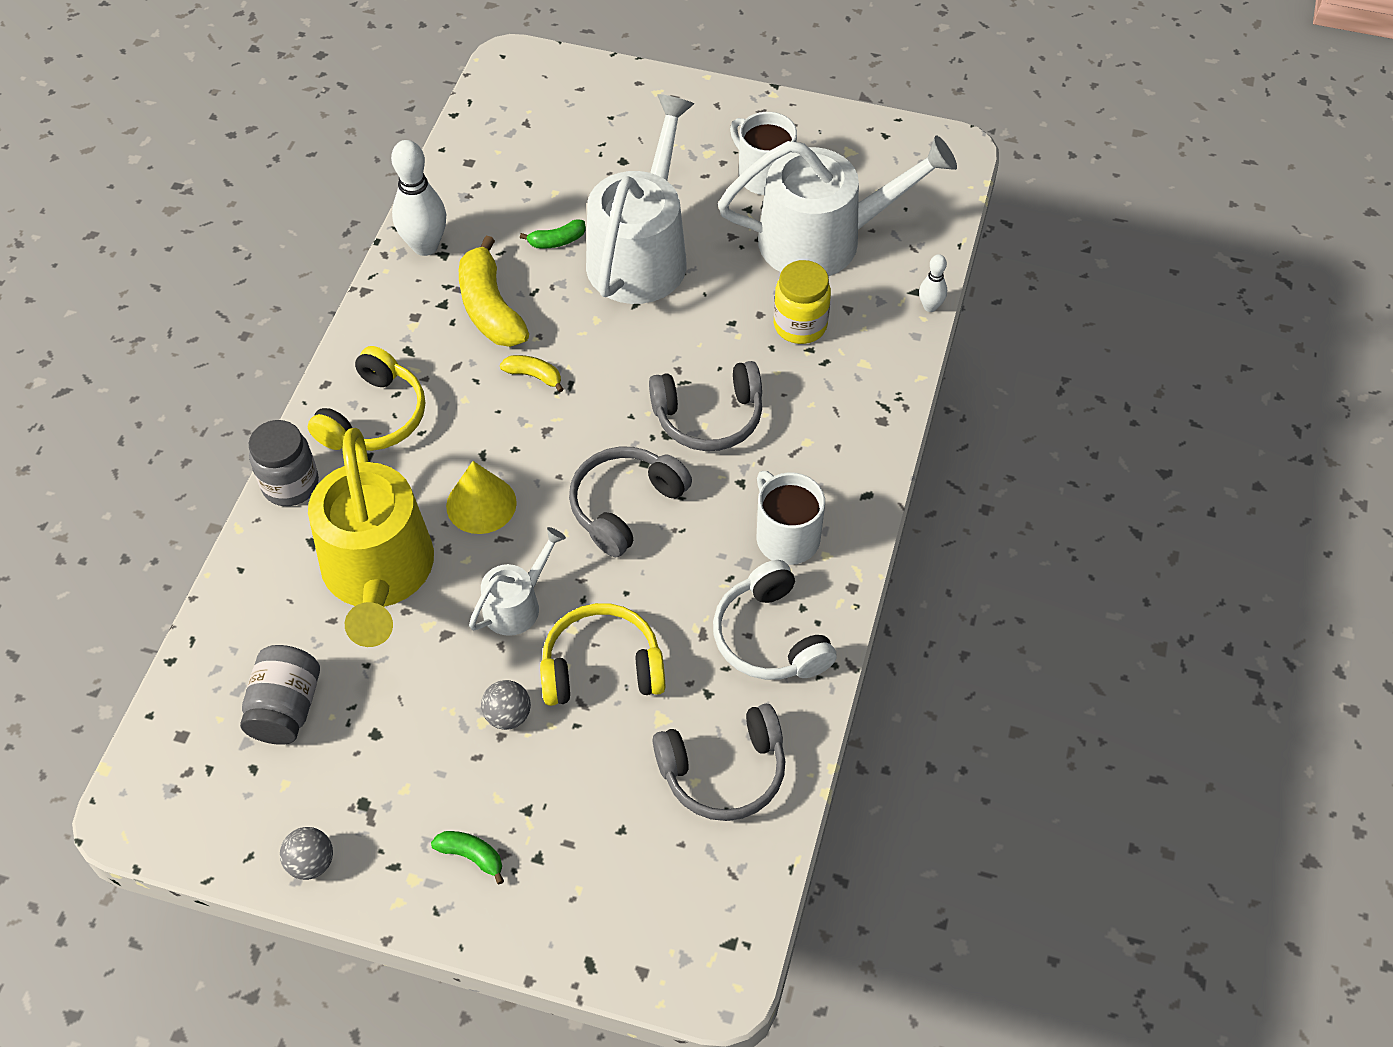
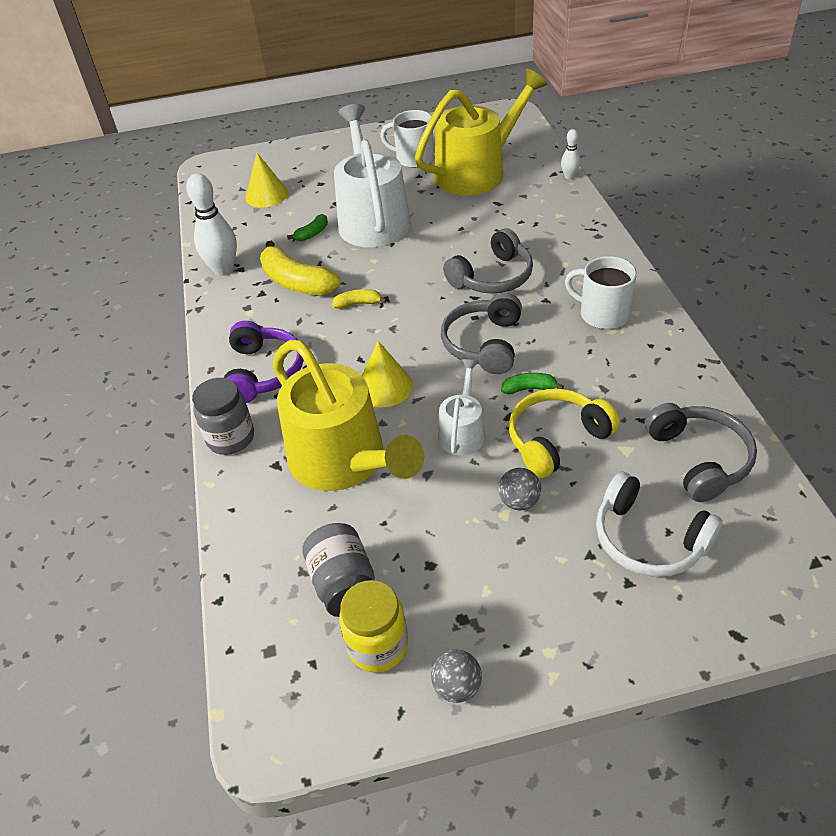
camera: 25 degrees left, 10 degrees down
yellow headphones [308,346,425,451] -> purple headphones [224,321,304,403]
green banana [431,831,504,884] -> green banana moved to [501,373,564,394]
grey headphones [653,704,785,821] -> grey headphones turned 60 degrees counterclockwise [645,403,757,502]
white headphones [713,560,837,680] -> white headphones moved to [596,471,723,577]
white watering can [718,136,957,276] -> yellow watering can [415,69,548,195]
yellow jar [774,260,831,344] -> yellow jar moved to [339,580,408,673]
none -> yellow cone [245,153,288,207]

